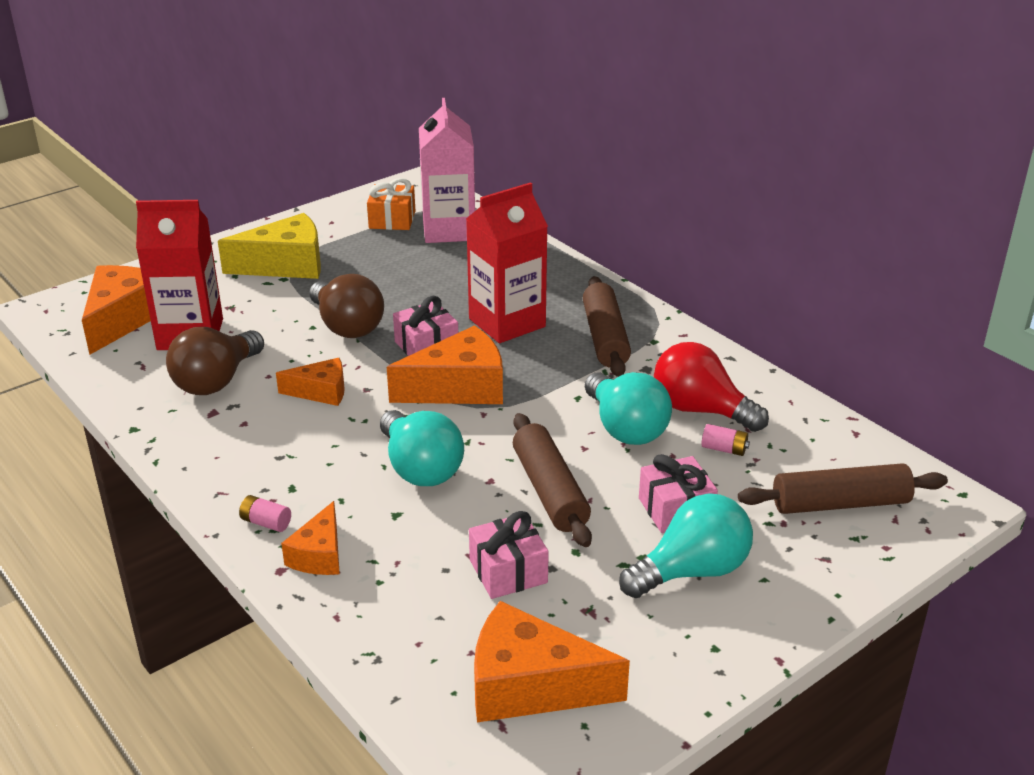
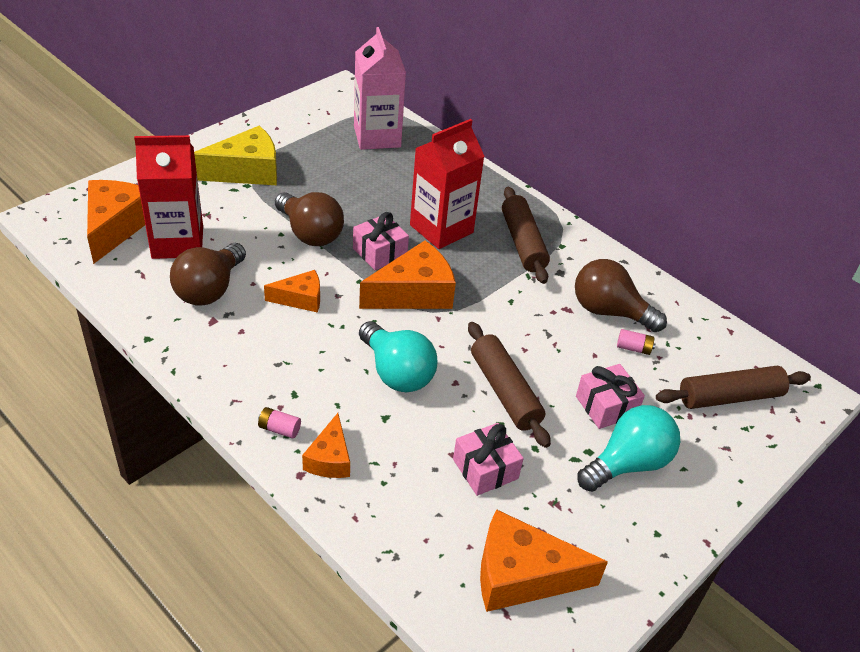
camera: 10 degrees left, 10 degrees up
orange gift [367,178,415,230] -> none
turquoise light bulb [585,372,672,445] -> none
red light bulb [654,342,769,432] -> brown light bulb [575,259,667,332]

